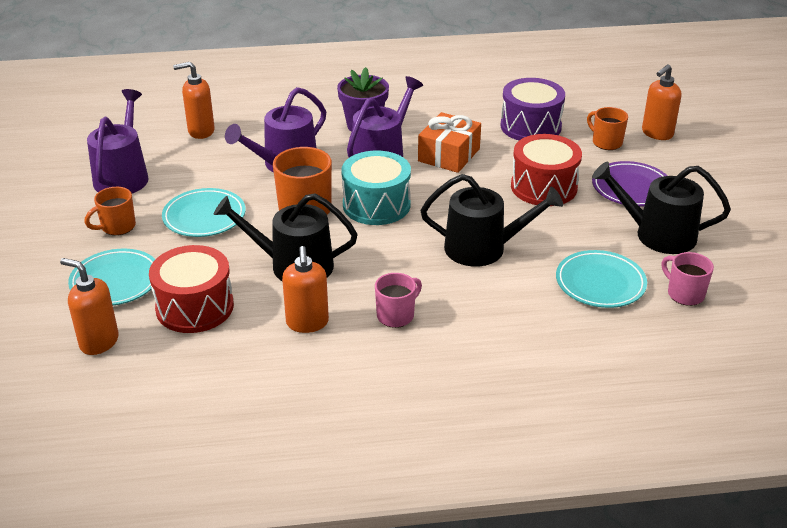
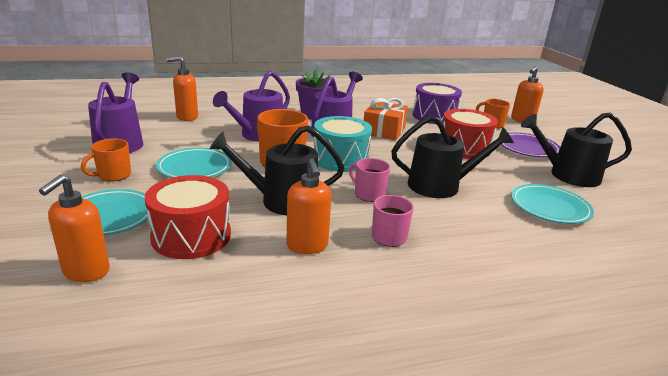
camera: 10 degrees left, 10 degrees down
orange soap dispenser [60,258,119,355] -> orange soap dispenser turned 90 degrees counterclockwise [39,175,110,282]
pink mug [662,252,714,306] -> pink mug moved to [349,158,390,202]

